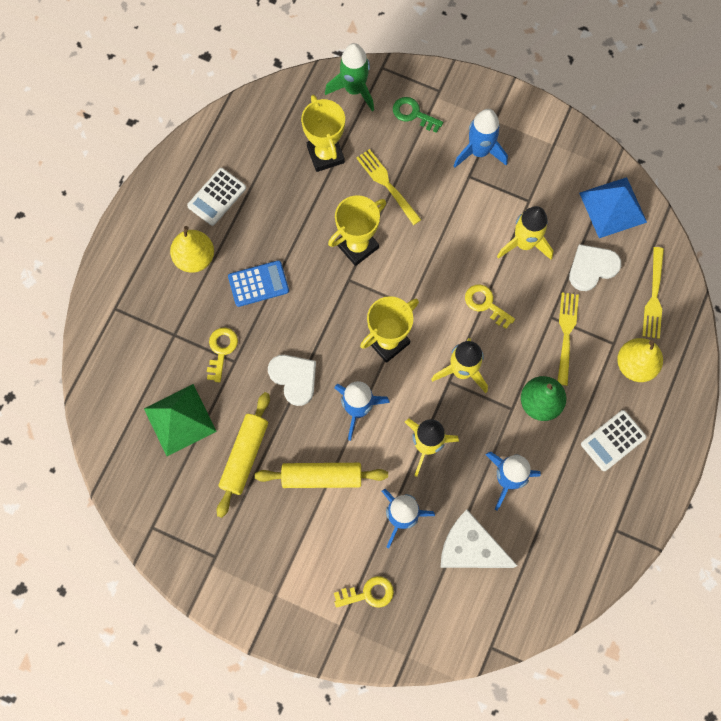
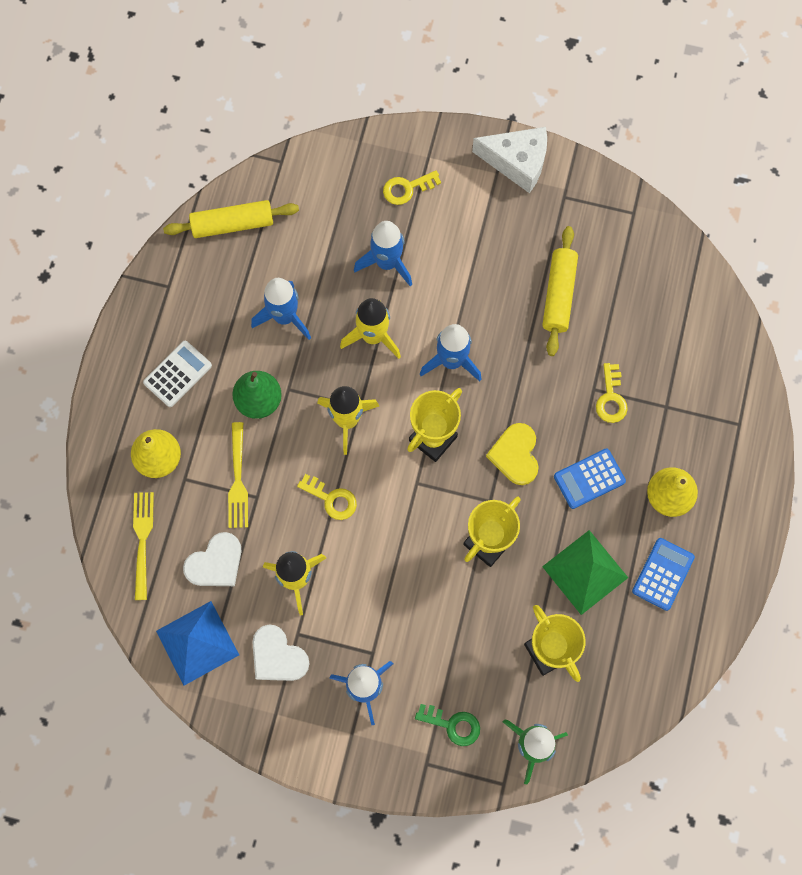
camera: 170 degrees right, 0 degrees up
green pyramid [144,384,217,456] -> green pyramid moved to [542,530,628,615]
white calculator [187,168,246,226] -> blue calculator [632,538,695,611]
yellow rolling pin [255,463,388,488] -> yellow rolling pin moved to [163,200,299,238]
white heart [268,355,316,406] -> white heart moved to [252,625,310,681]
yellow fork [356,149,422,225] -> none
white cheese [441,510,518,568] -> white cheese moved to [472,127,547,193]
none -> yellow heart [486,423,539,485]

